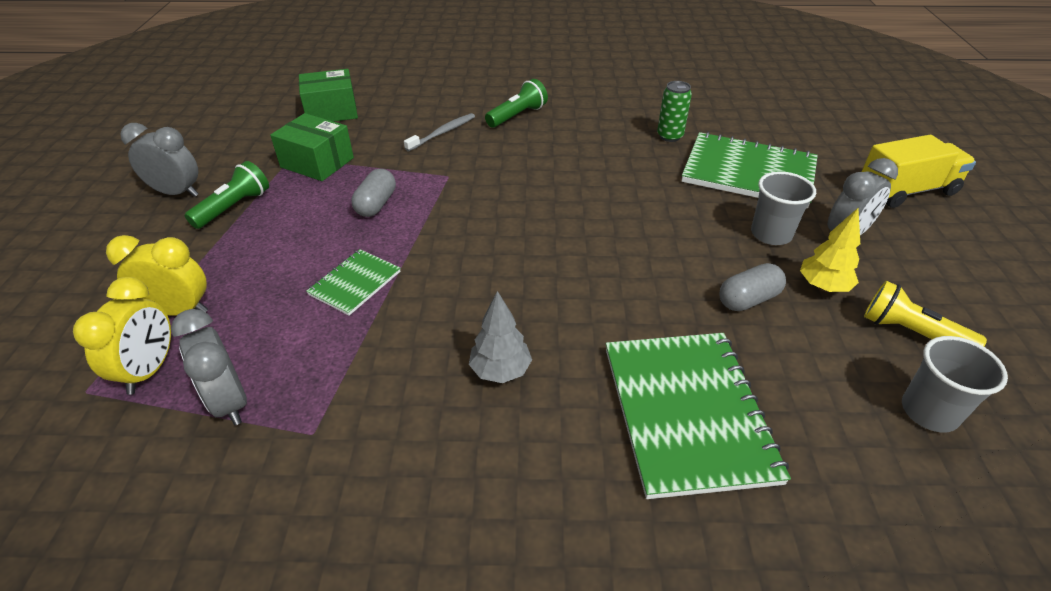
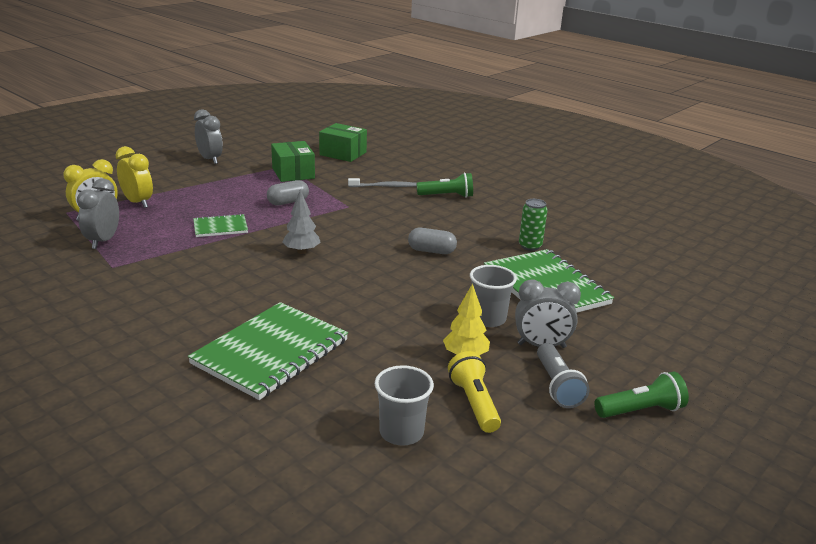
camera: 40 degrees right, 15 degrees down
green flashlight [185,161,269,229] -> green flashlight moved to [594,372,689,418]
grey tree [469,291,532,383] -> grey tree moved to [282,190,321,254]
grey capsule [719,263,786,311] -> grey capsule moved to [408,228,457,254]
yellow truck [862,135,976,208] -> none
none -> grey flashlight [537,343,589,408]

